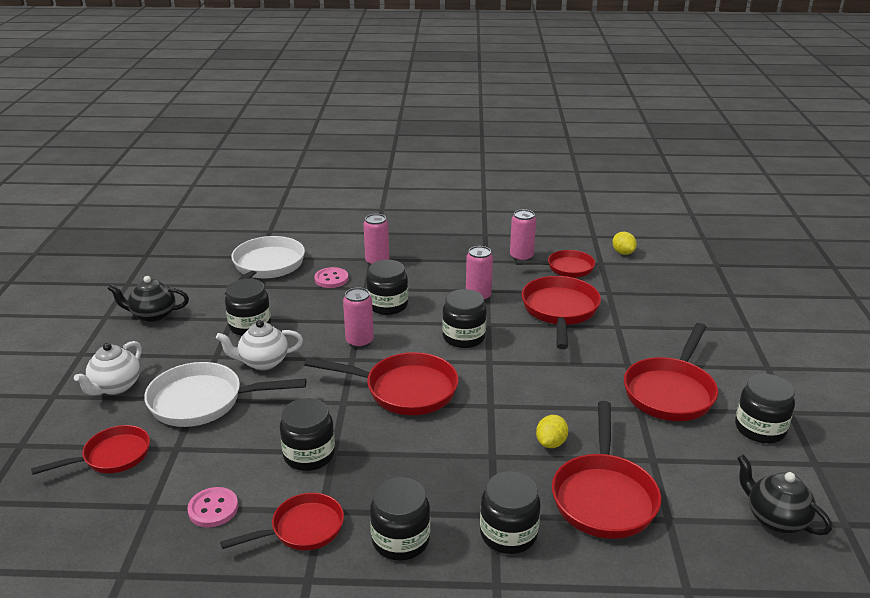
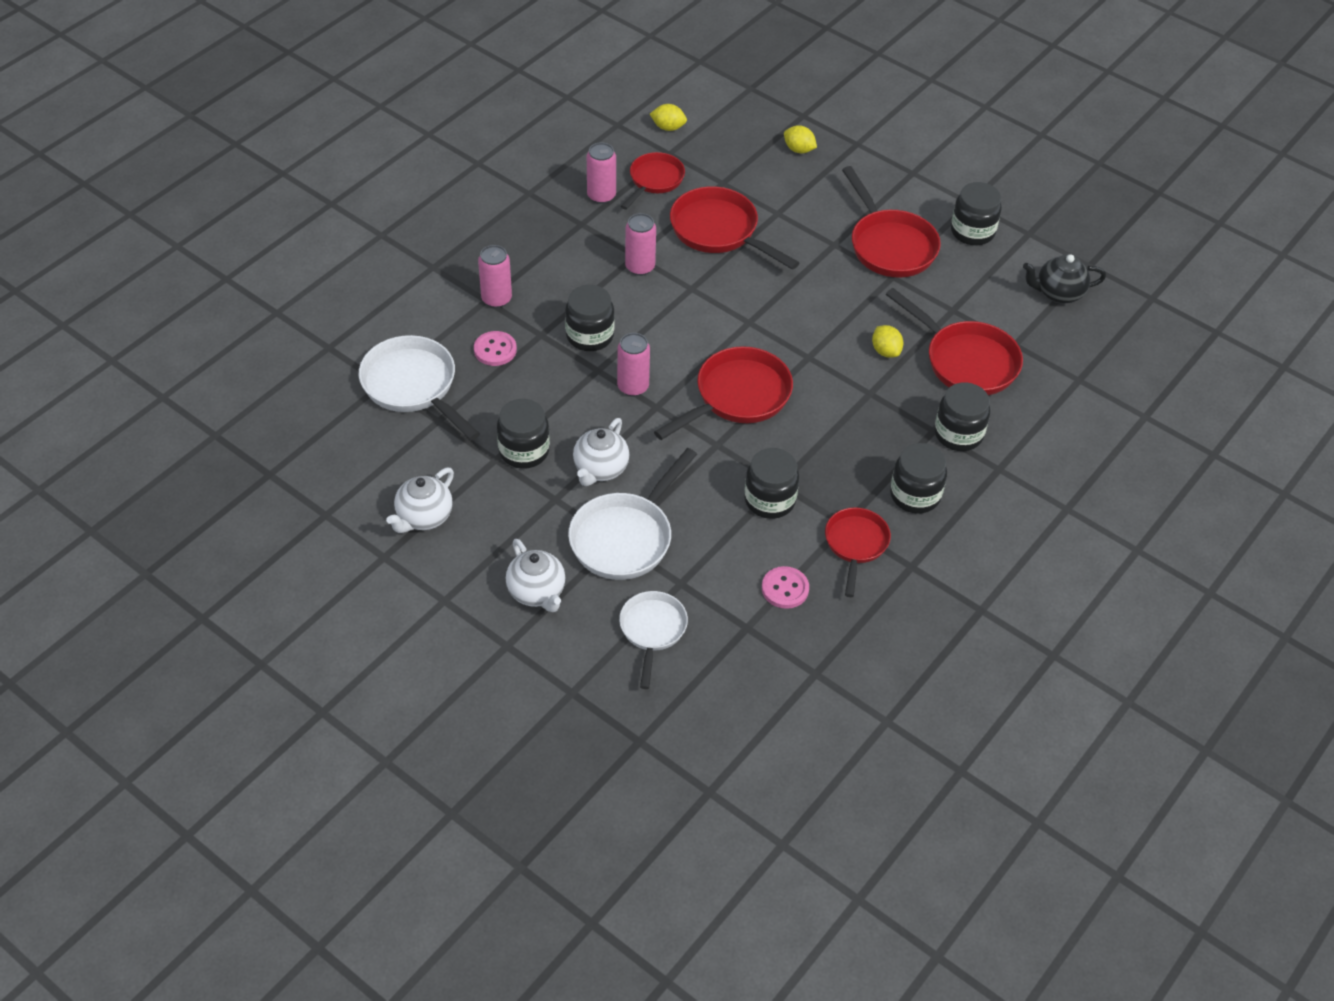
camera: 55 degrees left, 20 degrees up
red pan [31,425,150,475] -> white pan [619,591,688,689]
black teapot [108,276,189,323] -> white teapot [386,468,454,533]
black jar [442,289,486,348] -> none
none -> yellow lemon [784,125,817,153]

